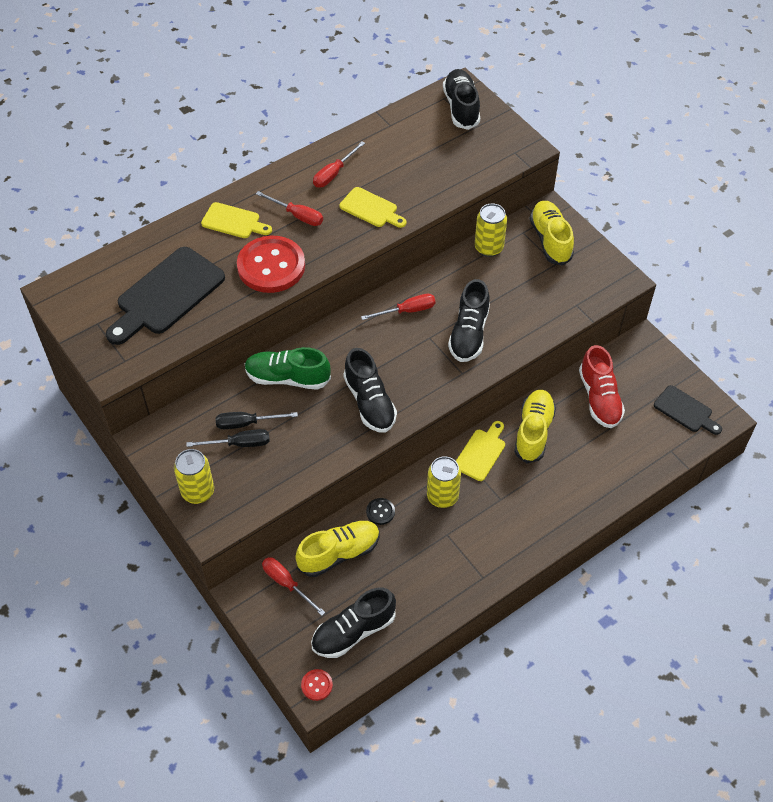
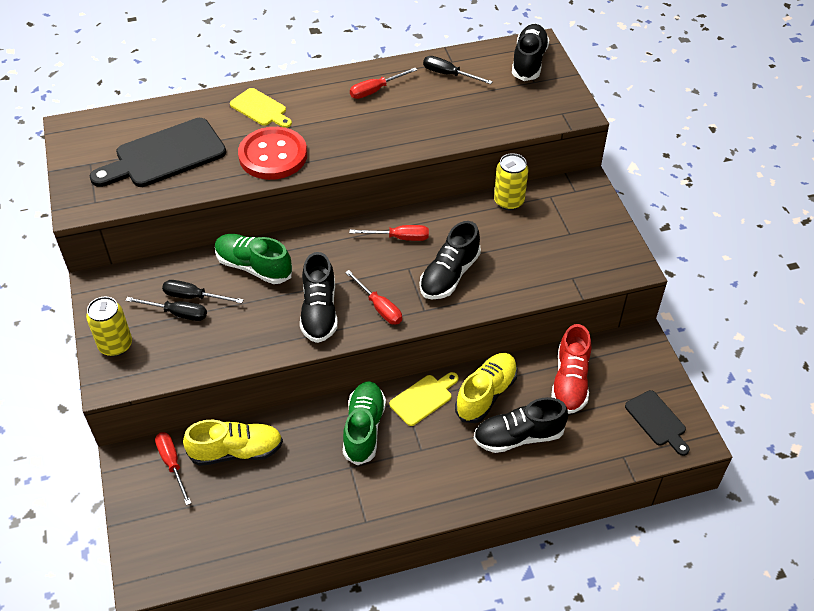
camera: 20 degrees right, 5 degrees down
red screwdriver [256,191,323,226] -> red screwdriver moved to [345,270,402,325]
red button [301,669,333,701] -> none
black shoe [311,588,396,658] -> black shoe moved to [474,397,568,453]
yellow cutting board [340,187,406,228] -> none
black button [366,498,395,525] -> none
yellow can [427,456,461,508] -> green shoe [343,381,386,465]
yellow shoe [529,201,574,266] -> none
none -> black screwdriver [423,56,493,84]

